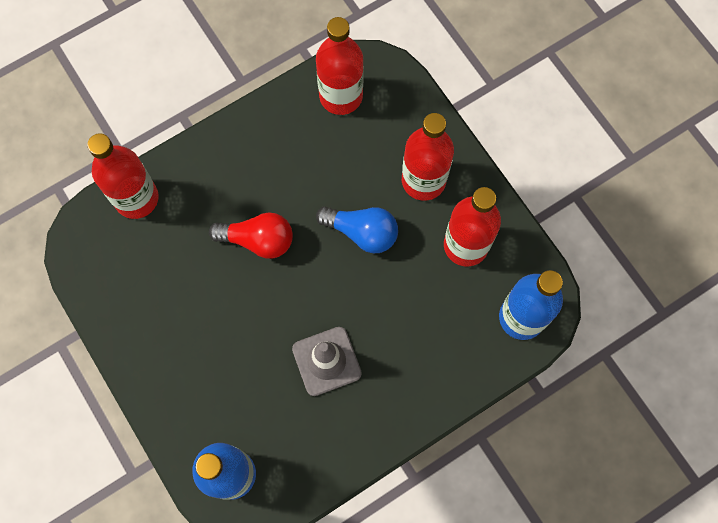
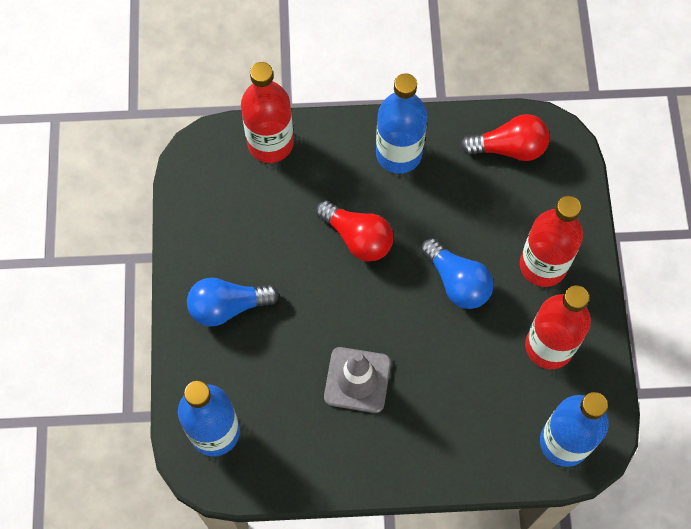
camera: 30 degrees right, 5 degrees down
red bottle [316,17,364,115] -> red light bulb [460,114,550,161]
none -> blue light bulb [187,277,279,327]
none -> blue bottle [376,73,427,174]

